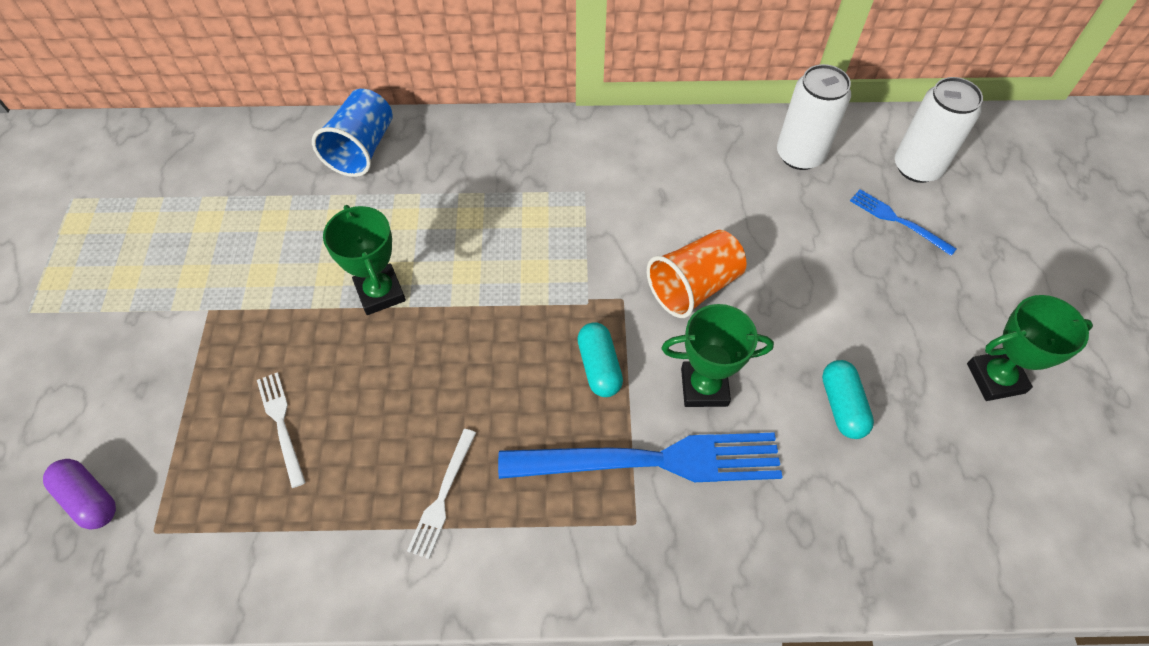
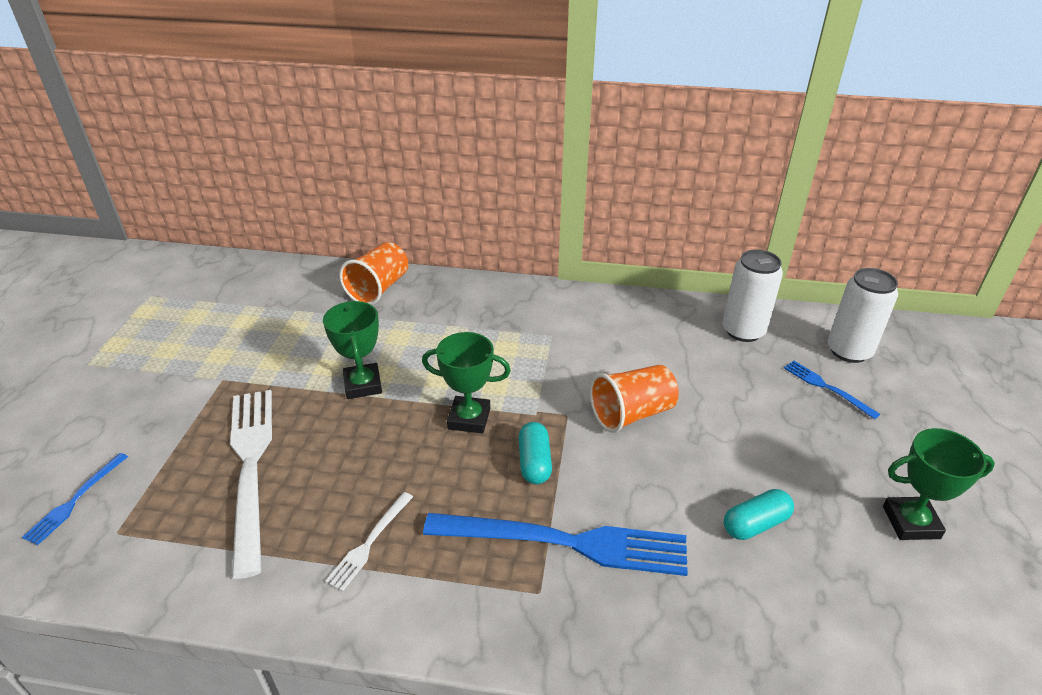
camera: 10 degrees right, 20 degrees down
purple capsule [43,459,116,530] -> blue fork [22,453,128,545]
white fork [257,372,306,488] -> white fork [230,390,272,579], size x2.12
blue cup [312,89,393,177] -> orange cup [339,242,408,305]
green trophy [661,304,774,407] -> green trophy moved to [422,332,511,434]
turquoise capsule [822,360,874,439] -> turquoise capsule turned 60 degrees clockwise [724,489,794,540]

